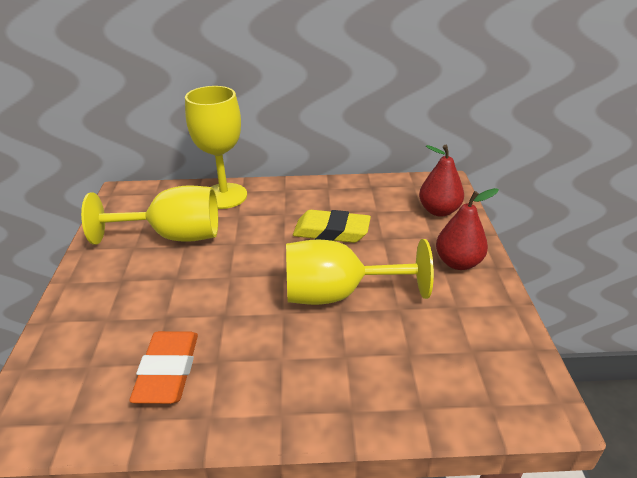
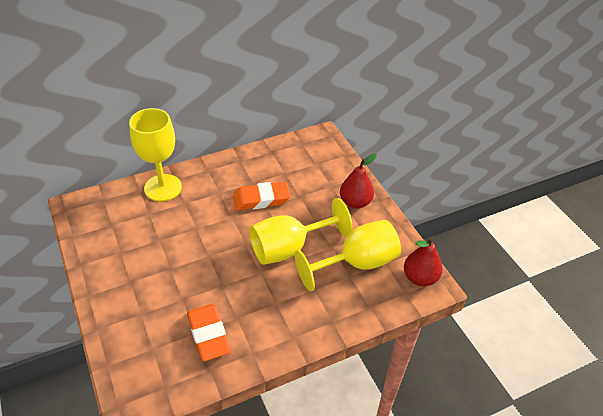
camera: 25 degrees left, 10 degrees up
yellow goblet [81,185,218,245] -> yellow goblet moved to [295,220,401,291]
yellow eraser [293,210,371,243] -> orange eraser [233,181,291,211]
red pear [419,145,464,217] -> red pear moved to [404,237,443,286]

